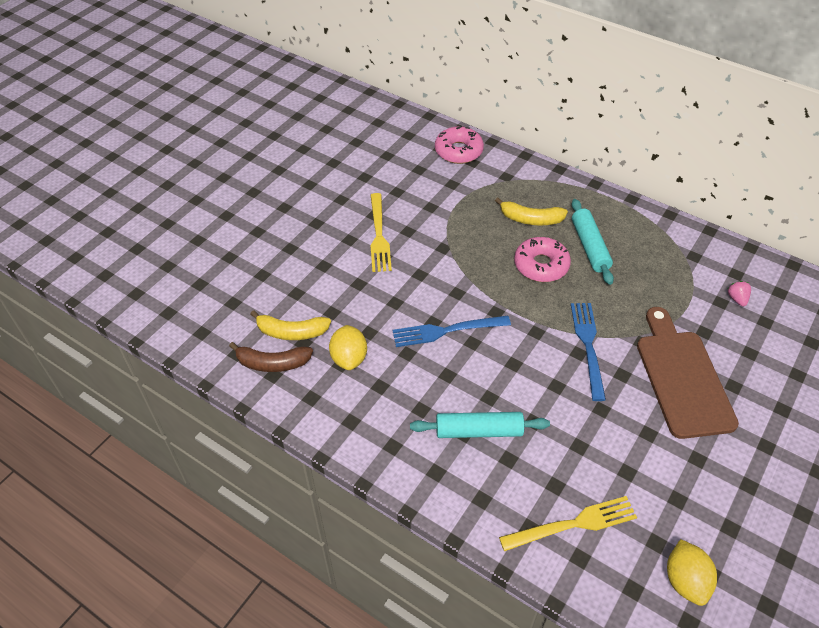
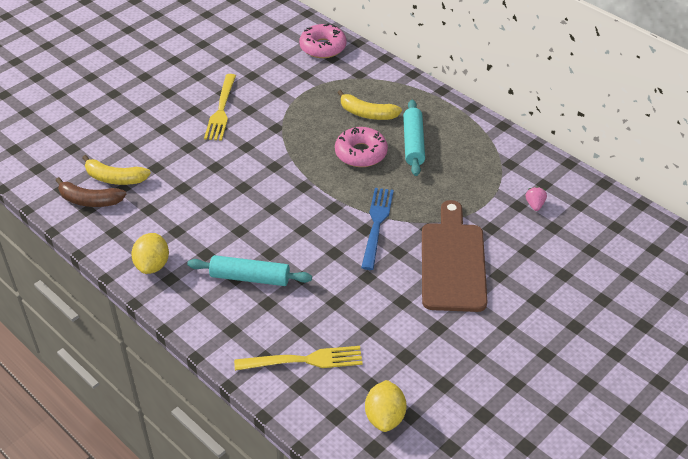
camera: 10 degrees right, 5 degrees down
yellow lemon [329,325,367,370] -> yellow lemon moved to [131,233,169,274]
blue fork [393,316,511,347] -> none

